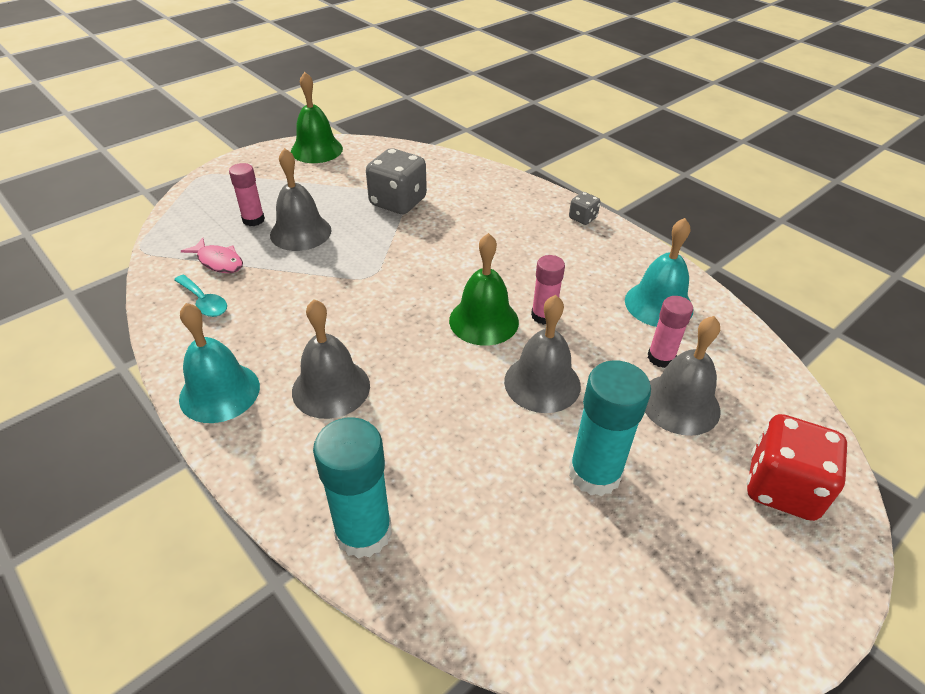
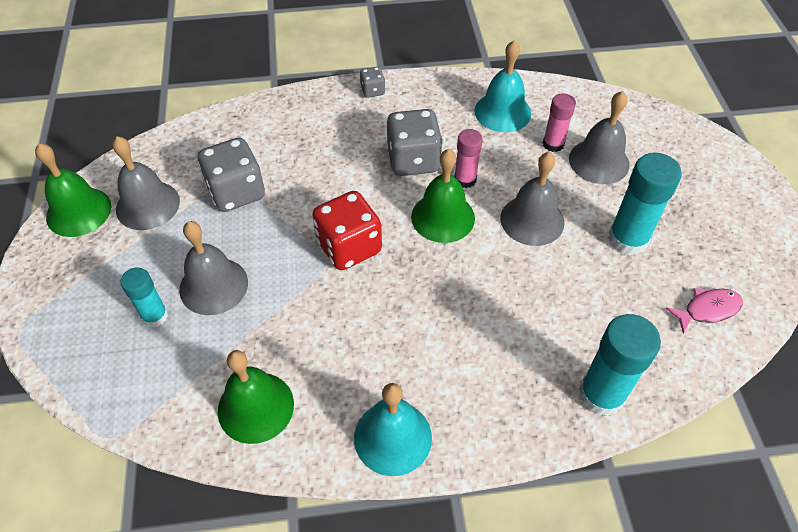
camera: 55 degrees left, 10 degrees up
turquoise spoon [174,275,227,317] -> green bell [218,350,294,444]
pink fish [181,238,243,273] -> pink fish moved to [665,288,743,333]
pink glue stick [229,163,265,226] -> turquoise glue stick [120,267,168,327]
grey bell [292,299,370,419] -> grey bell moved to [112,136,180,230]
red dice [747,414,847,521] -> red dice moved to [312,191,382,270]
none -> grey dice [386,109,443,176]

